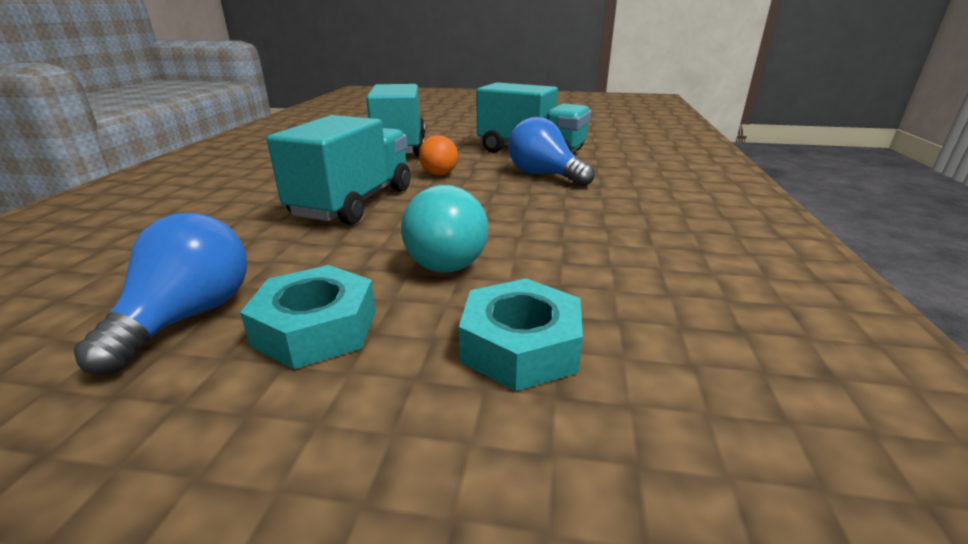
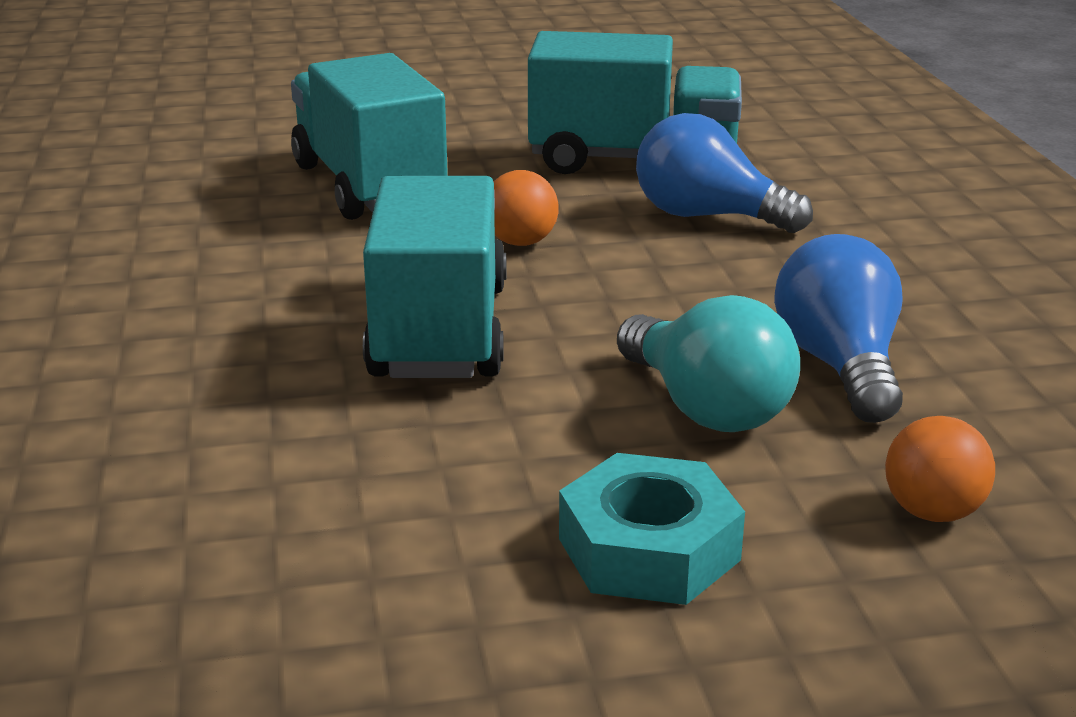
camera: 20 degrees left, 0 degrees up
blue light bulb [73,213,247,375] -> blue light bulb moved to [774,234,903,423]
turquoise nut [459,278,583,391] -> orange ball [885,416,995,522]

